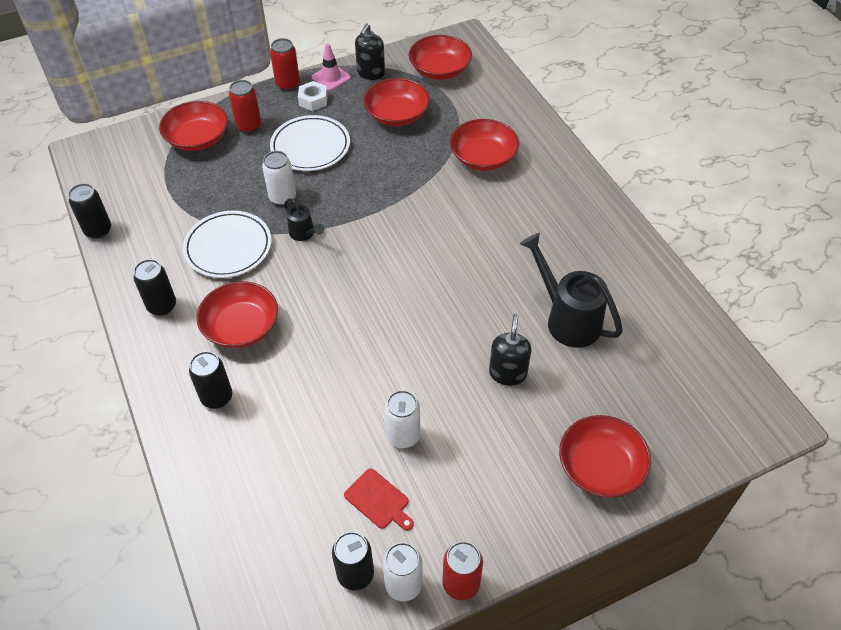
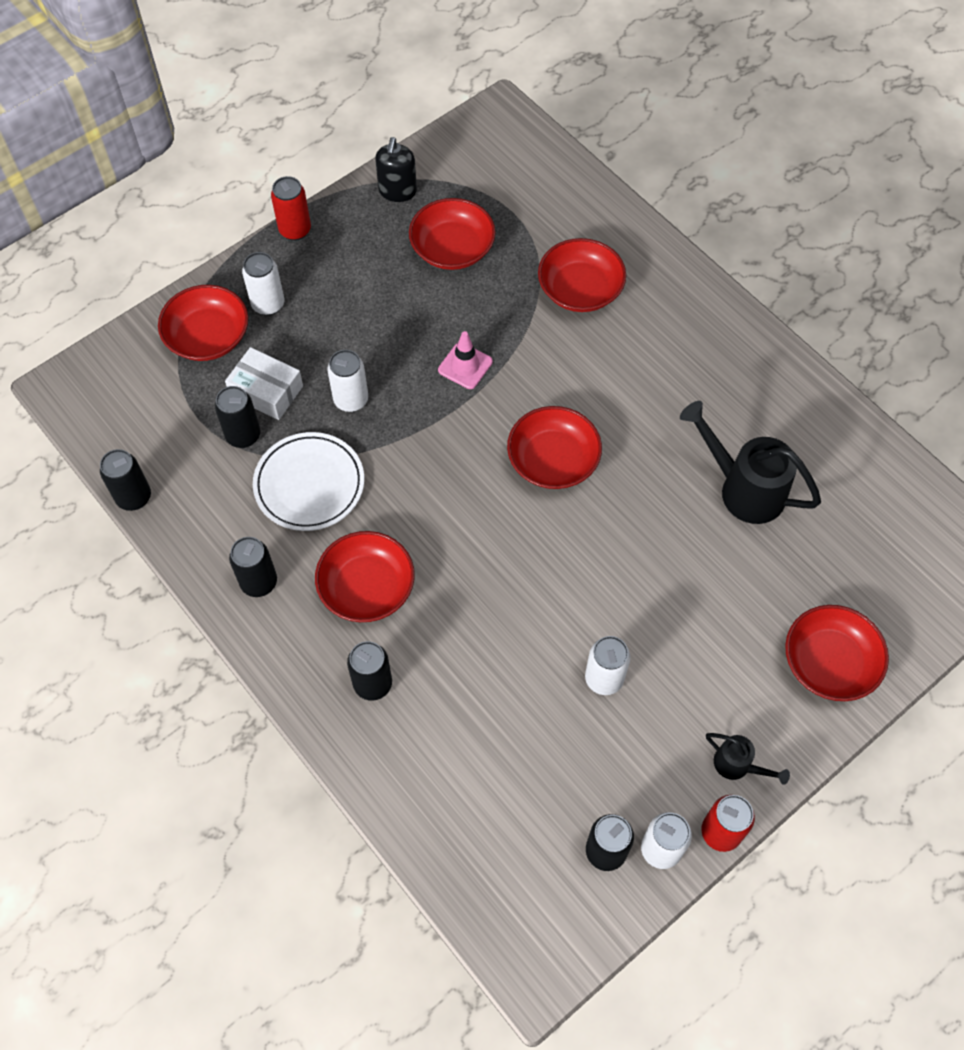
camera: 15 degrees left, 10 degrees up
red can [229,80,261,133] -> white can [242,252,284,316]
white plate [270,115,350,171] -> none
black watering can [284,198,324,241] -> black watering can moved to [706,733,790,785]
white nut [298,81,328,111] -> none
pink traffic cone [312,44,351,91] -> pink traffic cone moved to [438,331,493,389]
red cutting board [344,468,414,531] -> none
red bowl [408,35,472,80] -> red bowl moved to [507,406,602,489]
black soap dispenser [489,314,531,386] -> none
none -> black can [215,386,260,448]
none -> white box [225,347,303,420]

